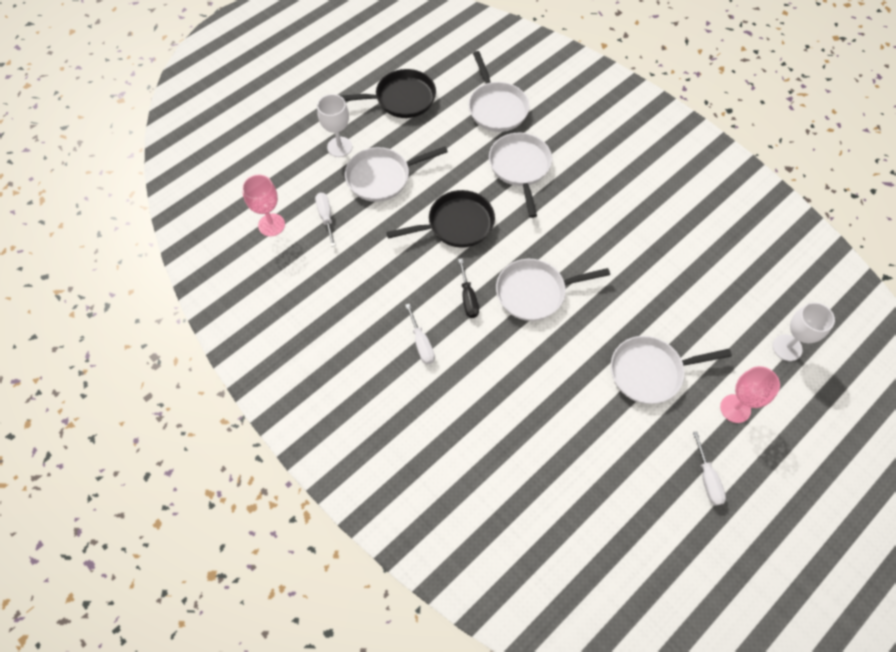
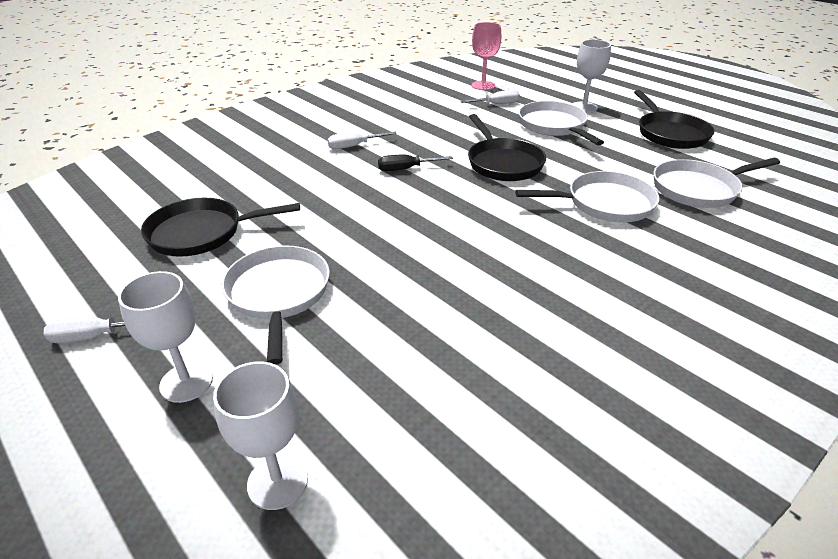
camera: 90 degrees right, 25 degrees down
white pan [496,259,610,321] -> none
pink goblet [720,366,780,423] -> white goblet [118,271,213,403]
none -> black pan [141,198,300,257]

